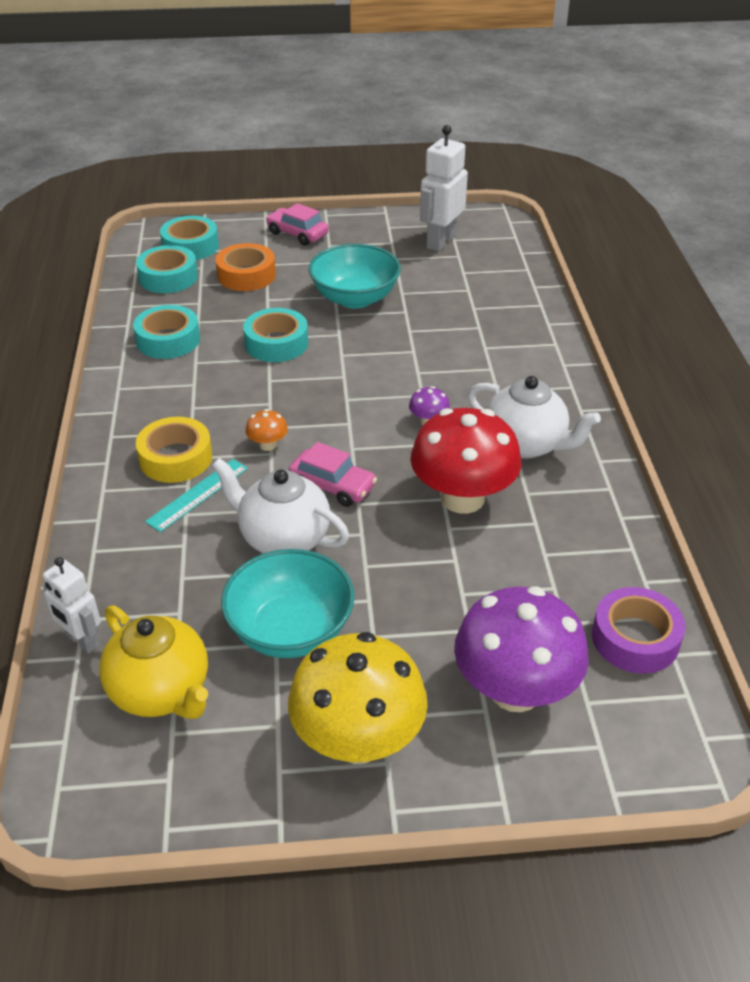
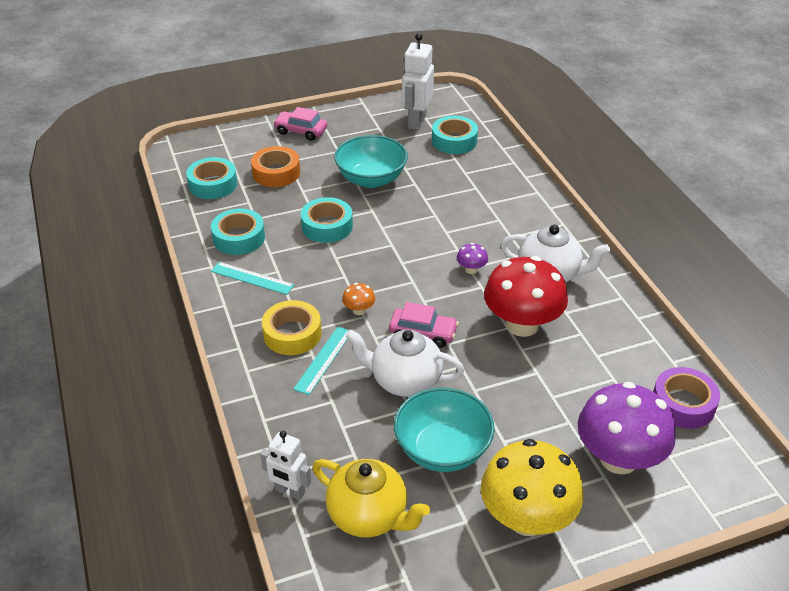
camera: 15 degrees left, 0 degrees up
turquoise tape [160,216,219,260] -> turquoise tape moved to [432,116,478,154]
none -> turquoise ruler [211,262,295,295]

